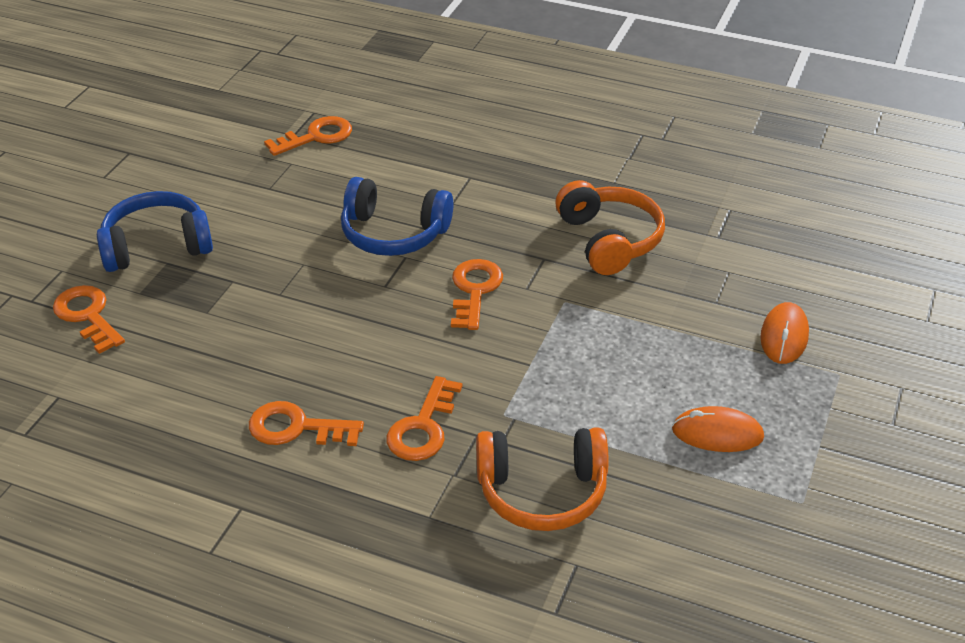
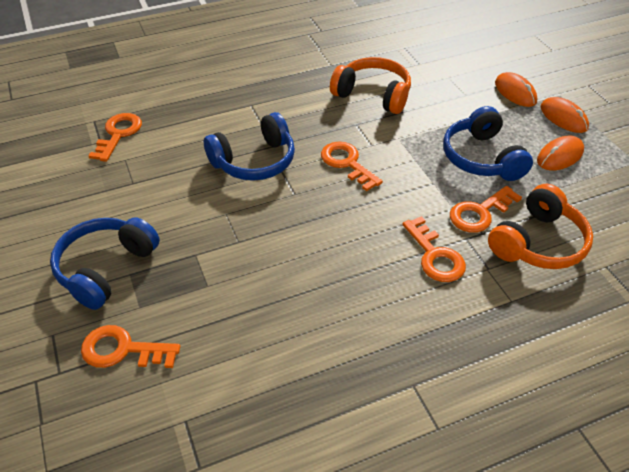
camera: 45 degrees left, 5 degrees up
orange key [249,401,364,446] -> orange key moved to [450,186,522,233]
none -> blue headphones [443,106,533,181]
none -> orange mouse [541,97,589,133]

